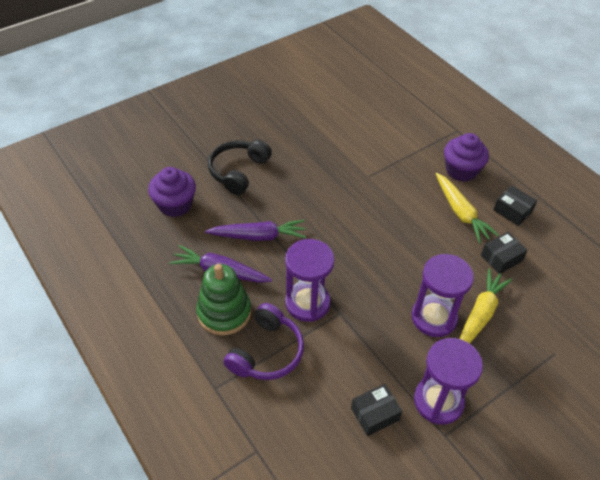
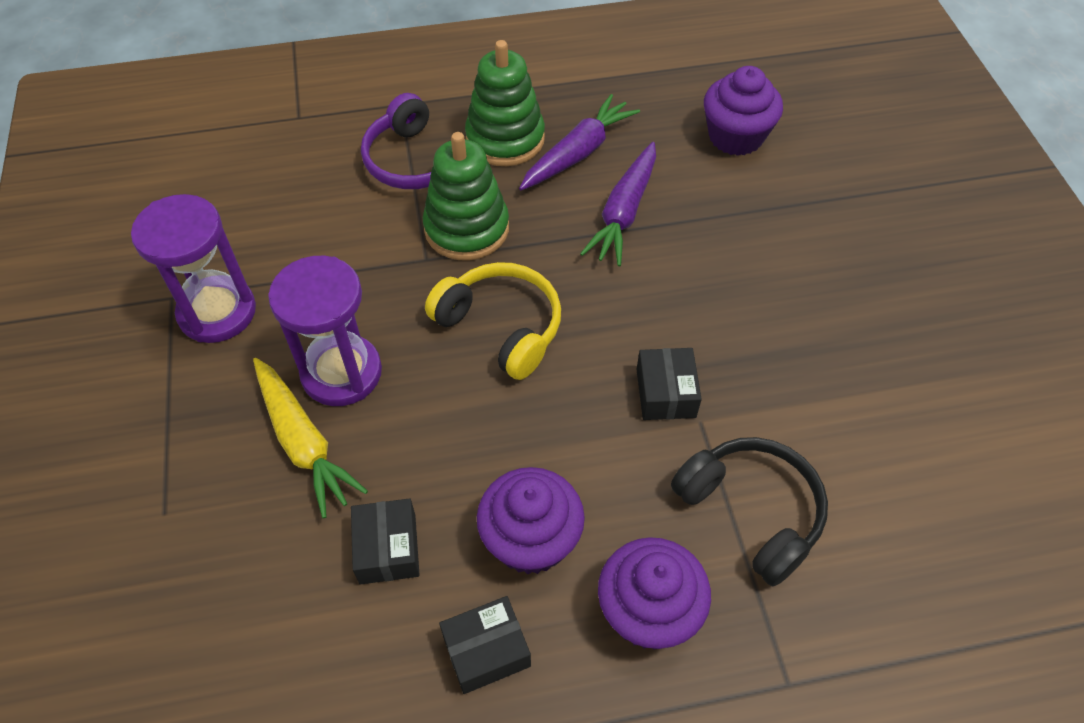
camera: 115 degrees right, 5 degrees up
black headphones [208,140,272,195] -> black headphones moved to [671,437,828,586]
purple hourglass [285,239,335,322] -> green stacking toy [423,132,509,260]
black box [351,384,402,436] -> black box moved to [636,348,702,420]
yellow carrot [436,173,499,243] -> purple cupcake [477,467,585,574]
none -> yellow headphones [425,262,561,380]

